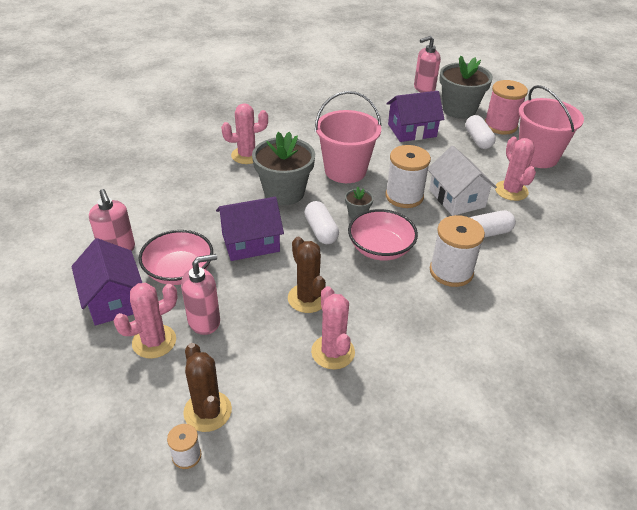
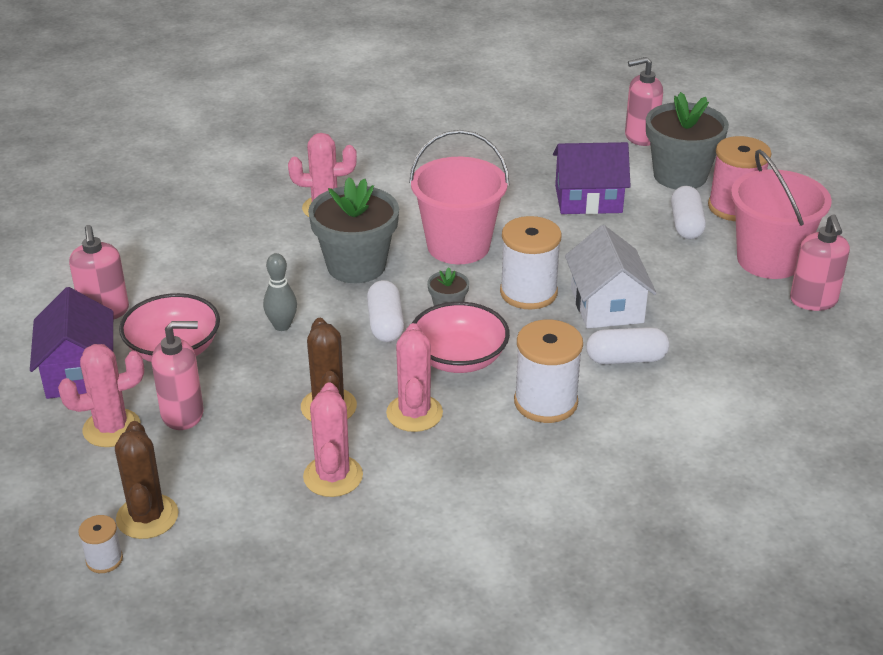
camera: 15 degrees right, 5 degrees down
purple house [216,197,284,261] -> grey bowling pin [263,253,297,331]
pink cactus [495,136,536,201] -> pink cactus moved to [386,323,443,432]
none -> pink soap dispenser [790,214,850,311]

